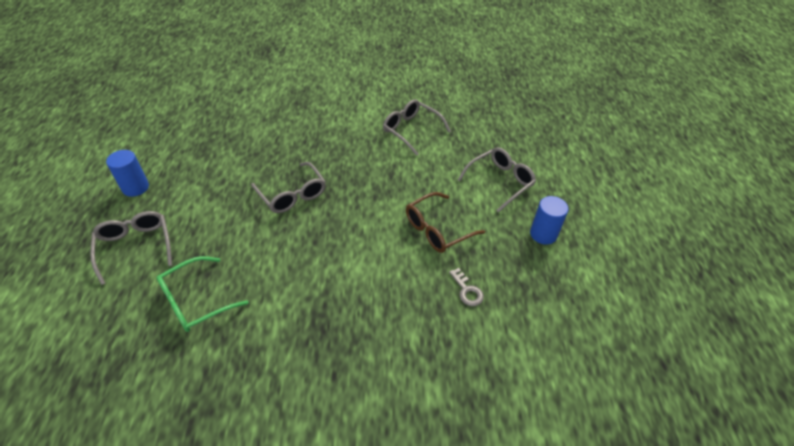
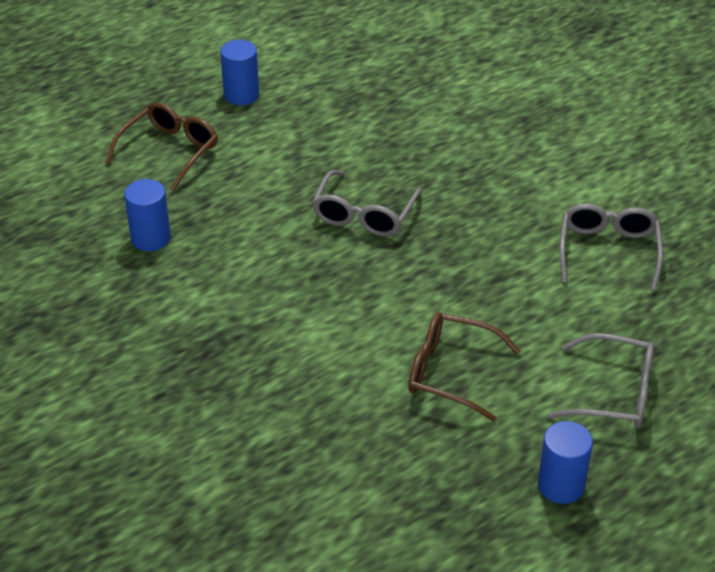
camera: 55 degrees right, 5 degrees down
grey glasses [90,211,172,285] -> brown glasses [106,102,218,191]
green glasses [156,256,249,332] -> blue cylinder [124,179,171,251]
grey key [449,268,484,306] -> none

